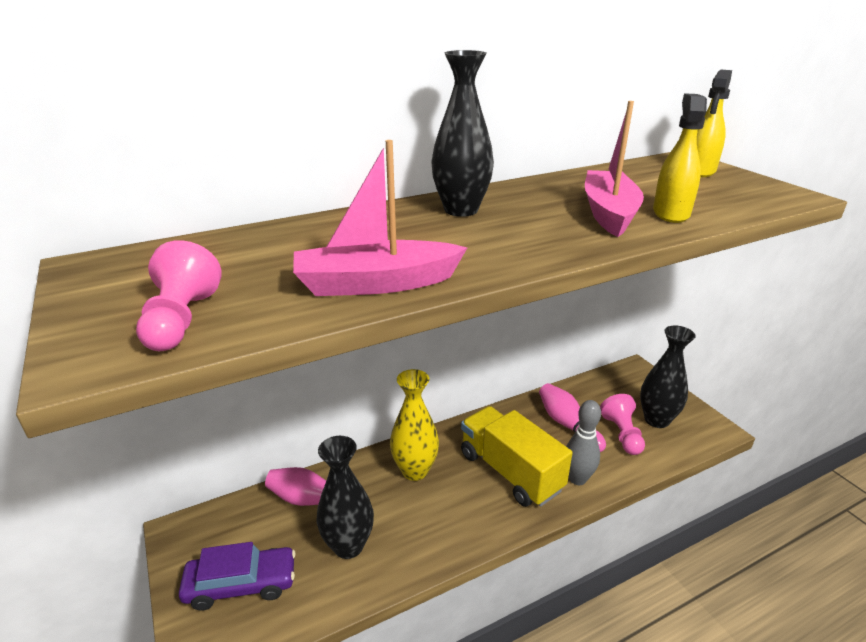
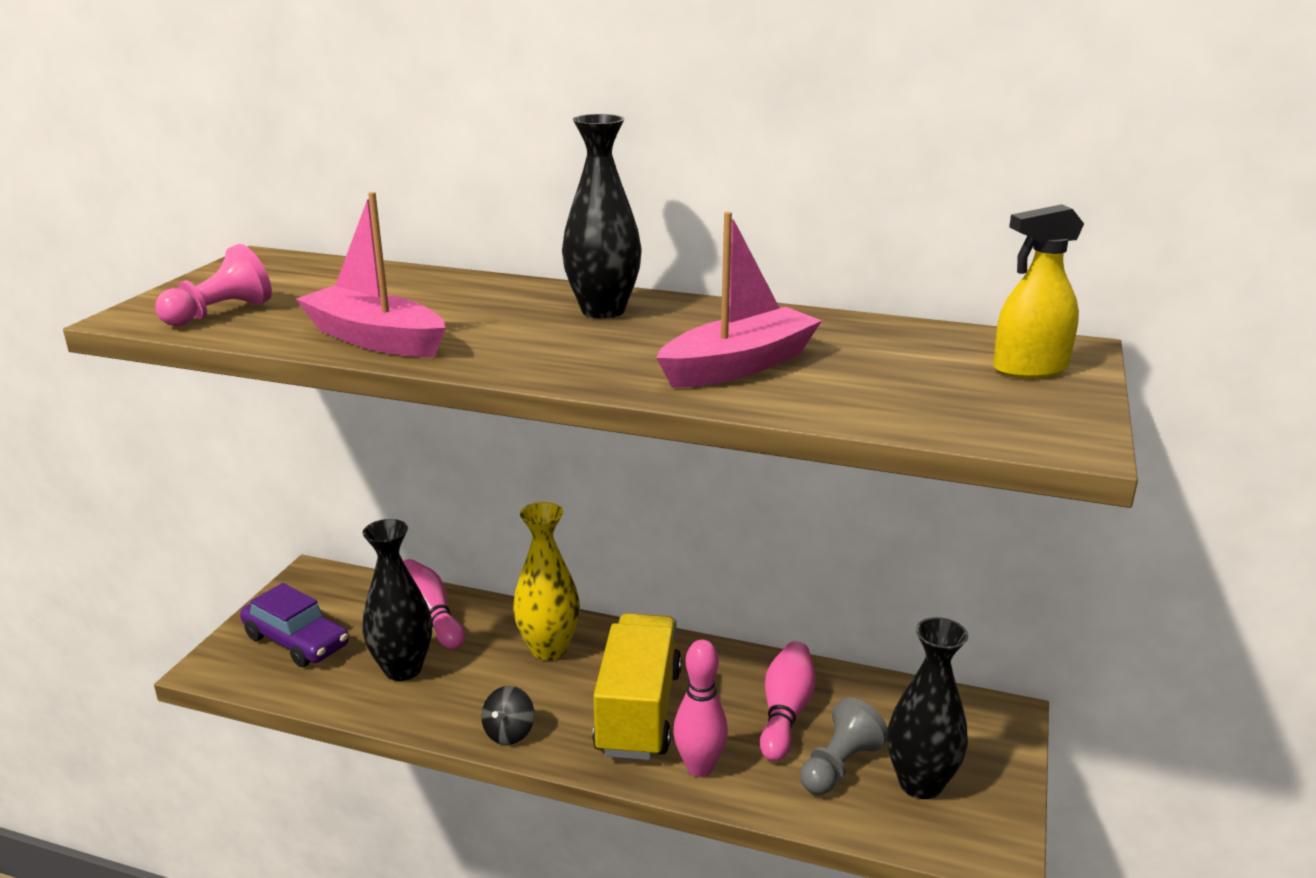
camera: 45 degrees right, 5 degrees down
grey bowling pin [566,400,601,485] -> pink bowling pin [673,639,728,777]
pink pawn [600,394,645,455] -> grey pawn [800,697,888,795]
yellow spray bottle [653,93,707,223] -> none
none -> black spinning top [481,686,534,745]

